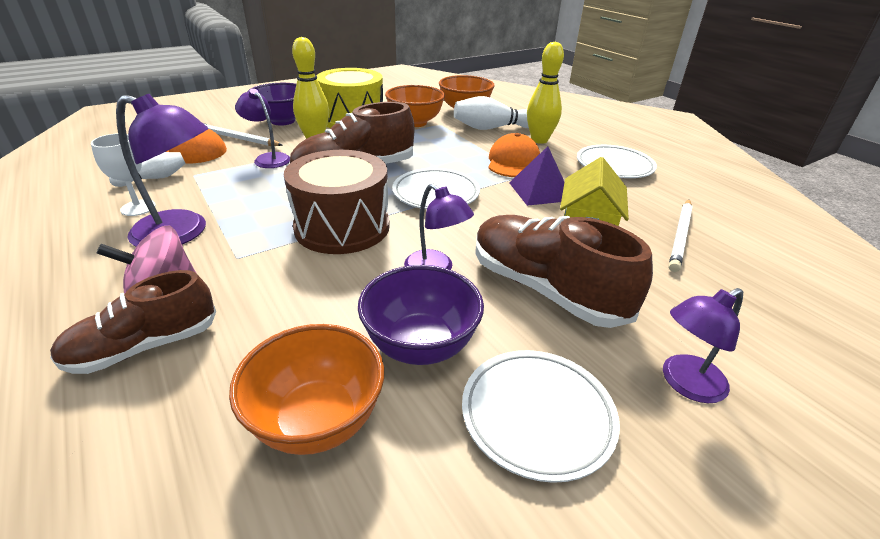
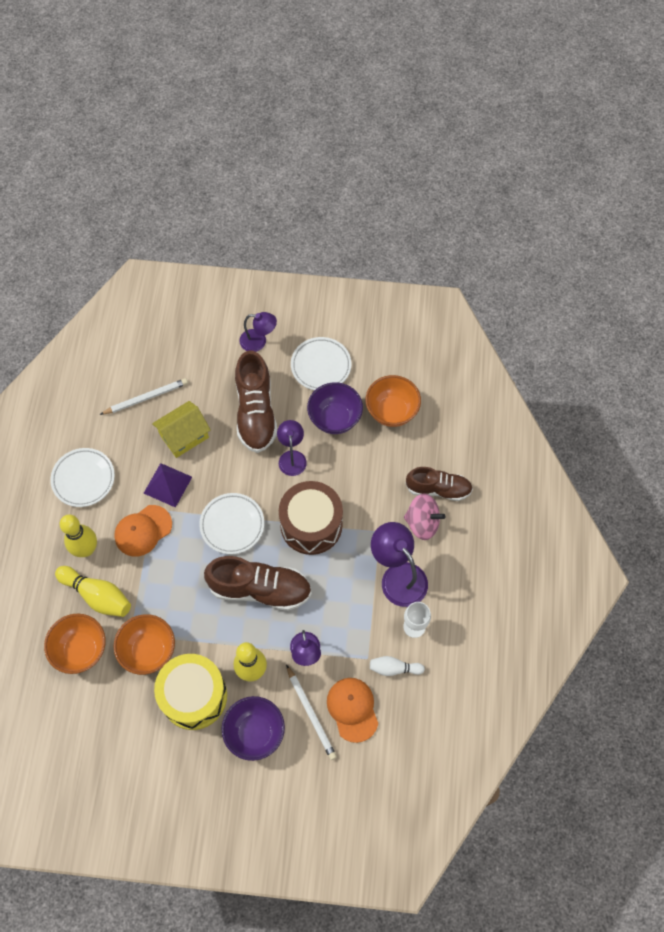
camera: 140 degrees left, 30 degrees up
white bowling pin [454,96,529,130] -> yellow bowling pin [55,566,131,617]

